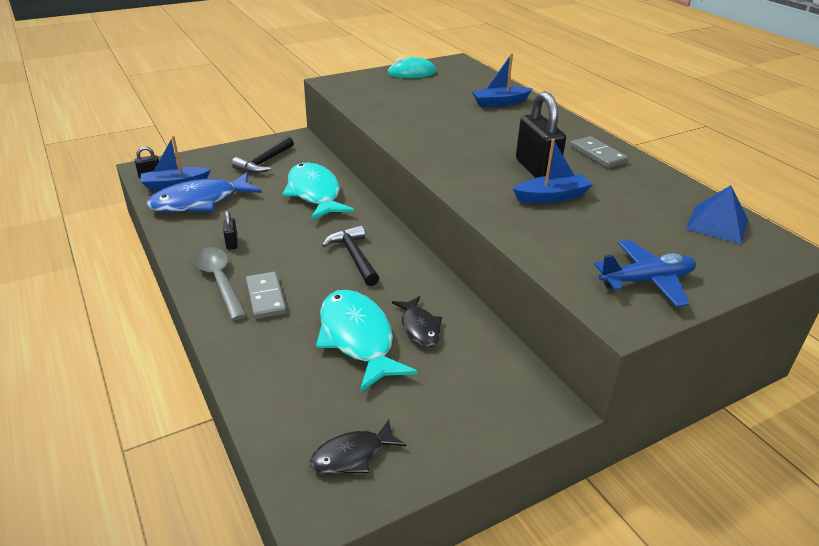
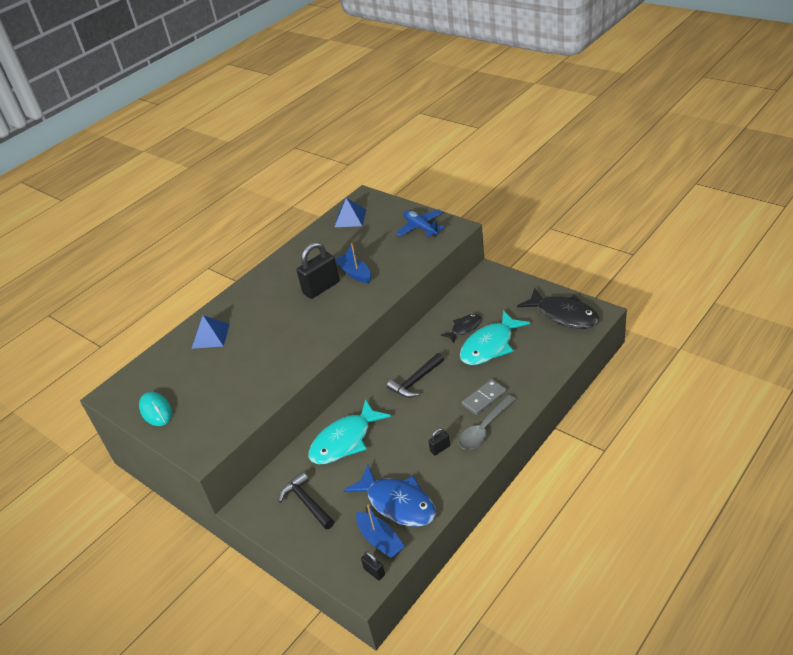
camera: 105 degrees left, 5 degrees up
black hammer [232,136,294,173] -> black hammer turned 135 degrees counterclockwise [279,472,334,530]
black fish [310,419,406,474] -> black fish [517,288,600,329], size x1.80
blue boat [471,53,533,107] -> blue pyramid [191,315,230,349]
grey domino [571,136,628,168] -> none

